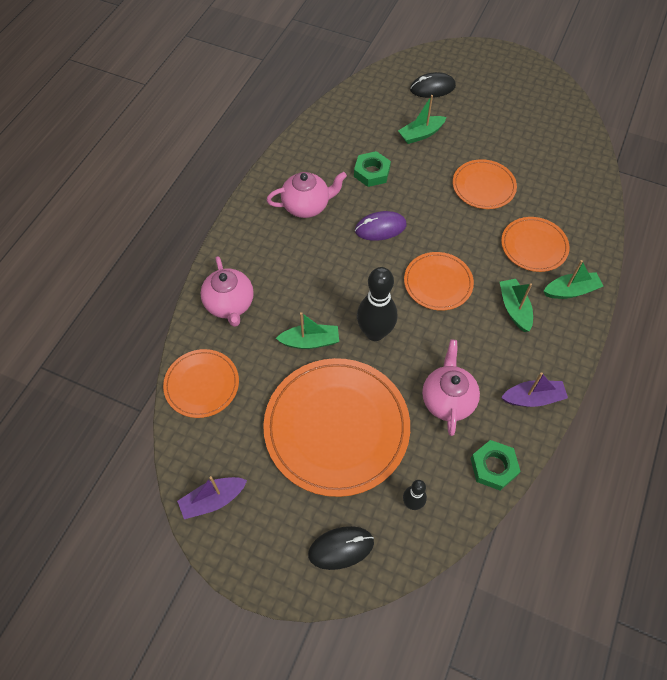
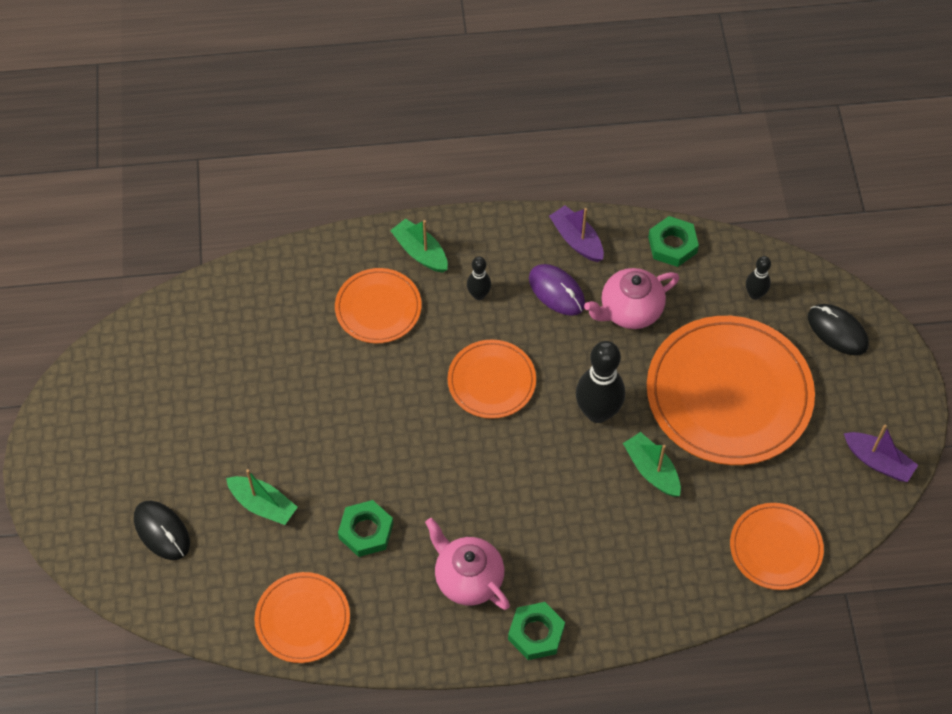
camera: 120 degrees left, 0 degrees up
pink teapot [201,256,254,327] -> none
purple mouse [355,211,407,241] -> purple mouse moved to [529,264,585,316]
orange plate [453,159,517,209] -> orange plate moved to [254,572,350,663]
green boat [500,279,533,332] -> black bowling pin [467,257,491,300]
none -> green nut [508,602,565,660]

